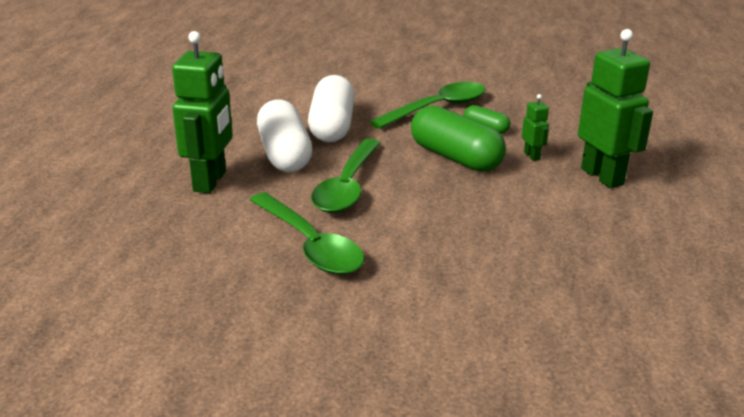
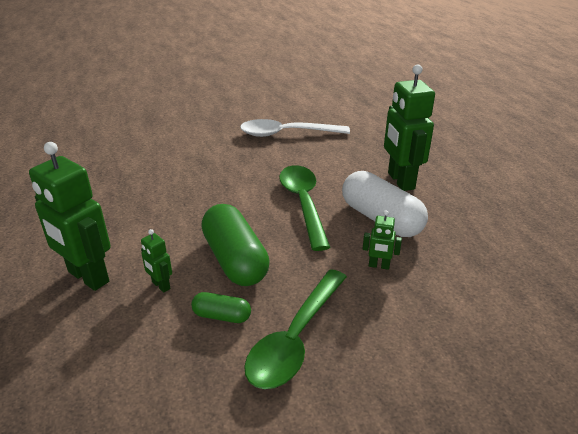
camera: 155 degrees right, 5 degrees up
green spoon [250,192,364,275] -> none
white capsule [308,75,355,142] -> green robot [363,210,402,270]
green capsule [411,106,506,172] -> green capsule turned 45 degrees clockwise [201,204,270,286]
none -> white spoon [240,119,350,137]

